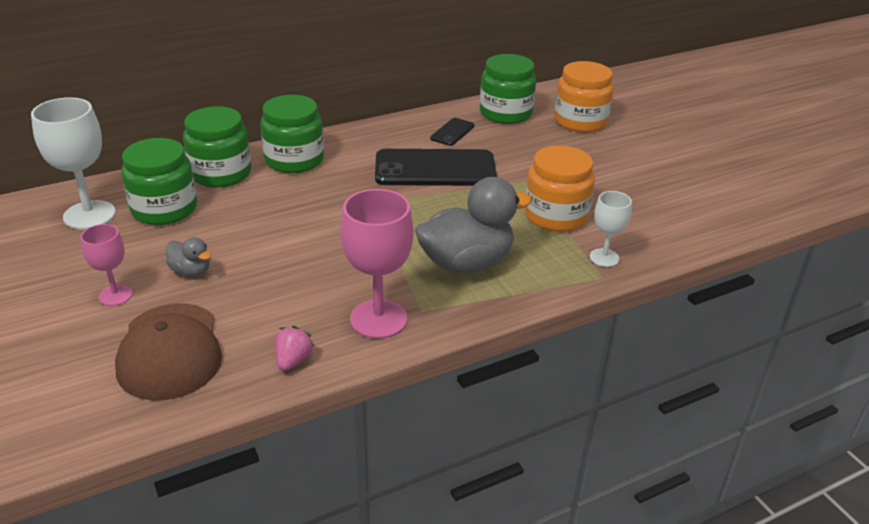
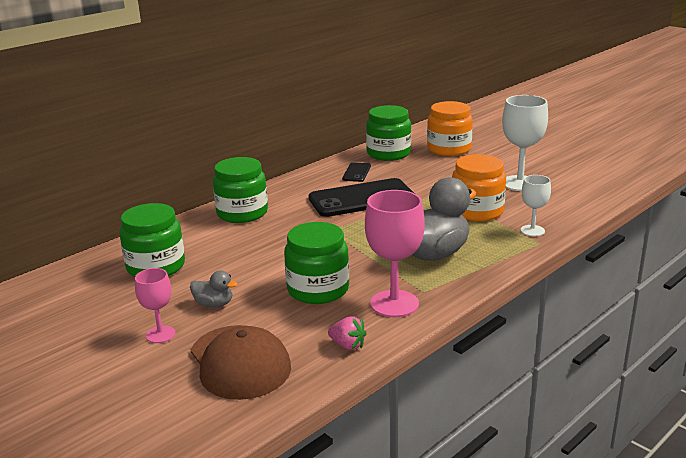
camera: 15 degrees left, 10 degrees down
white goblet [31,97,116,229] -> white goblet moved to [502,95,548,191]
green jar [183,106,251,188] -> green jar moved to [284,222,349,304]
pink strawberry [275,326,314,371] -> pink strawberry turned 120 degrees clockwise [328,316,367,350]

